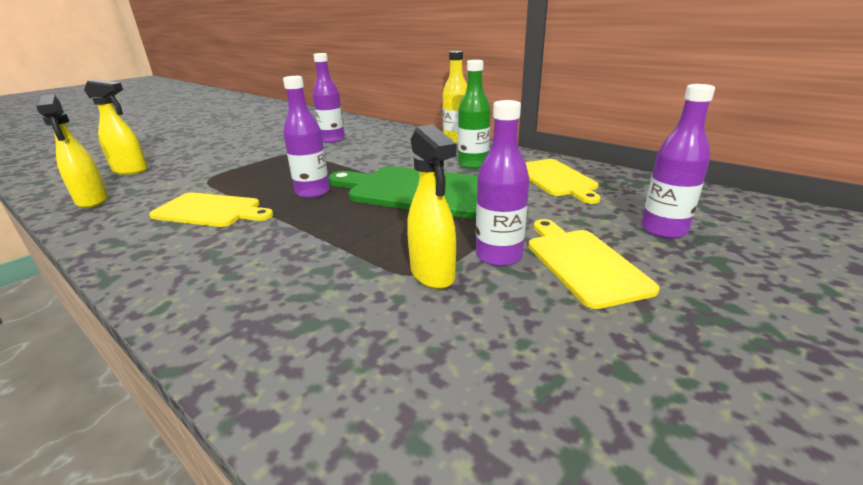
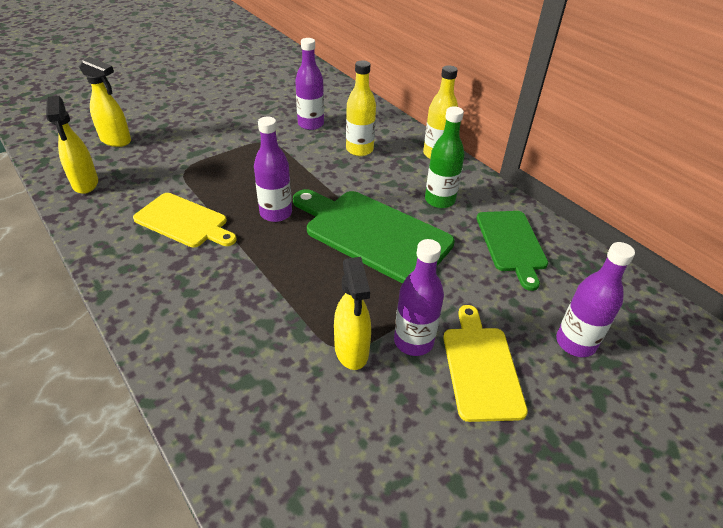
camera: 10 degrees right, 15 degrees up
yellow cutting board [525,159,601,204] -> green cutting board [477,211,548,291]
none -> yellow bottle [346,61,376,156]

